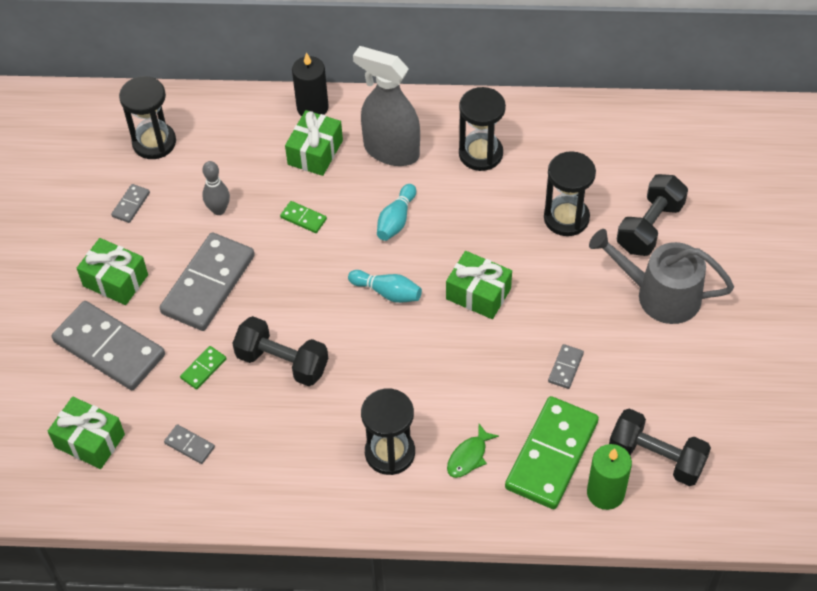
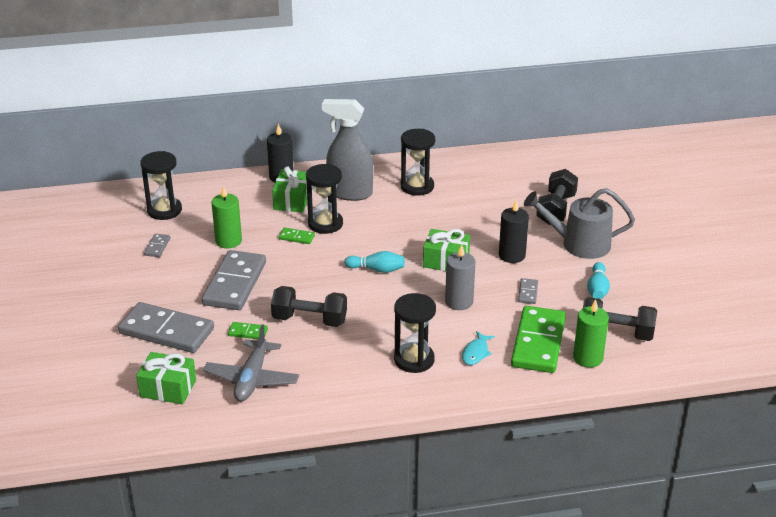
camera: 15 degrees left, 20 degrees down
green gift [77,238,148,305] -> none
grey domino [164,424,215,464] -> grey plane [203,324,299,401]
green domino [180,346,226,390] -> green domino turned 75 degrees clockwise [228,322,268,339]
grey bowling pin [202,161,230,215] -> green candle [211,185,242,248]
turquoise bowling pin [377,184,416,241] -> turquoise bowling pin moved to [587,262,610,299]
green fish [447,424,499,478] -> turquoise fish [462,331,495,365]
black hourglass [544,151,596,236] -> black hourglass moved to [306,164,343,234]
none -> grey candle [445,244,475,310]
none -> black candle [499,200,529,263]

